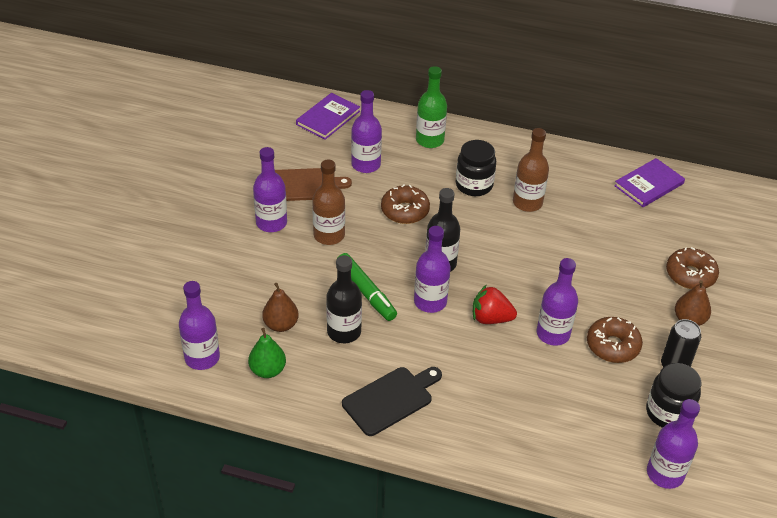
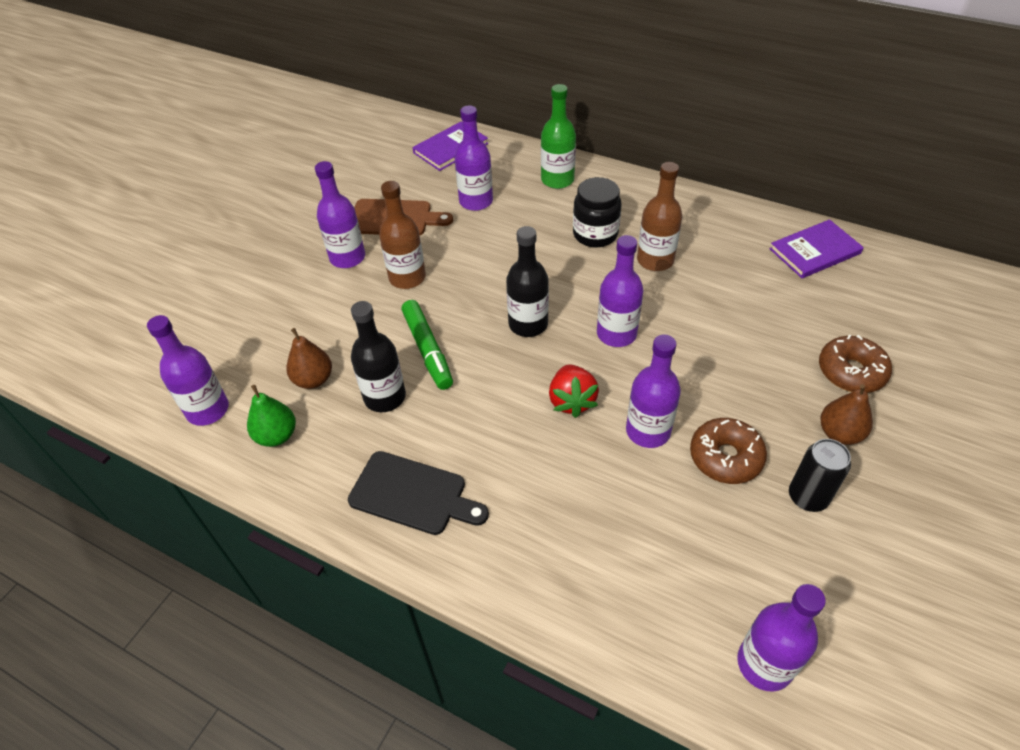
camera: 15 degrees right, 5 degrees up
black cutting board [342,367,442,436] -> black cutting board turned 45 degrees clockwise [348,451,489,535]
brown donut [381,184,430,224] -> none
purple bottle [414,226,451,313] -> purple bottle moved to [597,235,644,347]
red strawberry [473,285,517,324] -> red strawberry turned 120 degrees counterclockwise [549,364,599,418]
black jar [646,363,701,428] -> none

